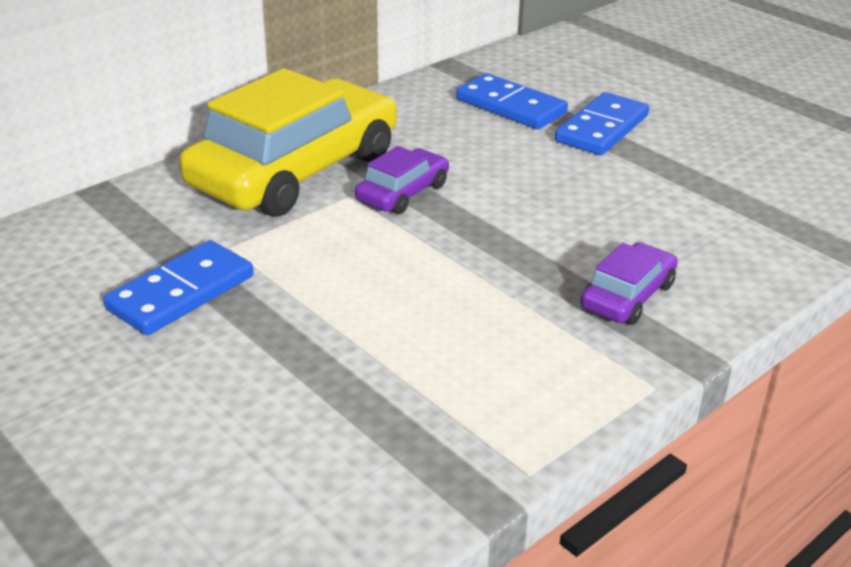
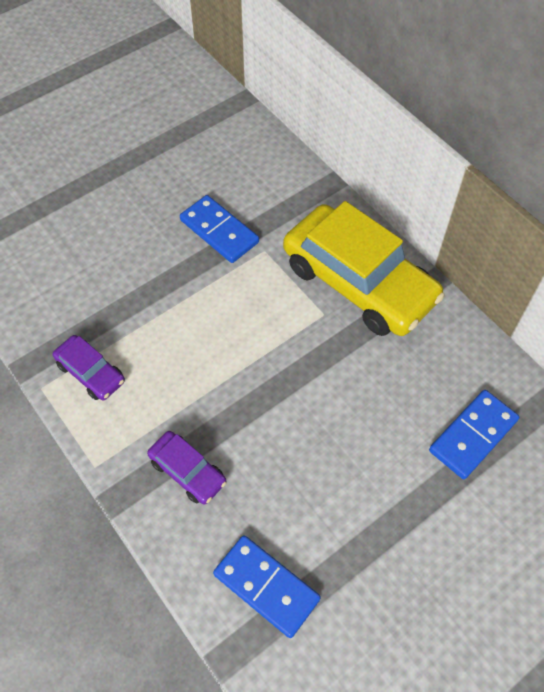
camera: 95 degrees right, 25 degrees up
purple car [355,146,449,214] -> purple car moved to [53,335,125,400]
blue domino [555,92,649,155] -> blue domino moved to [213,535,321,638]

